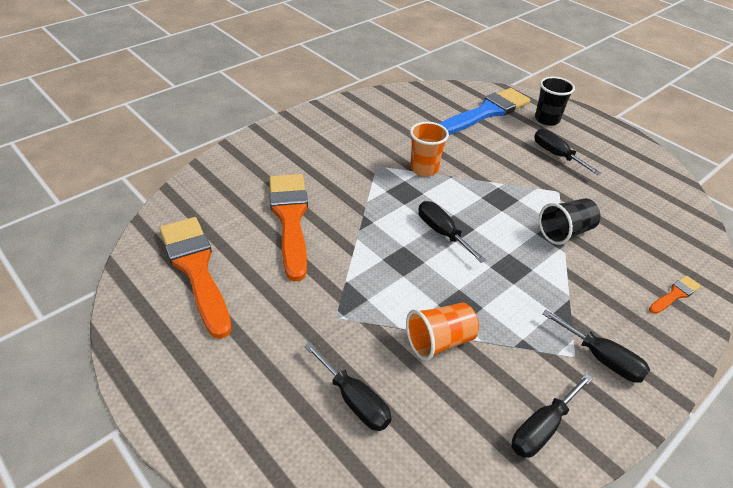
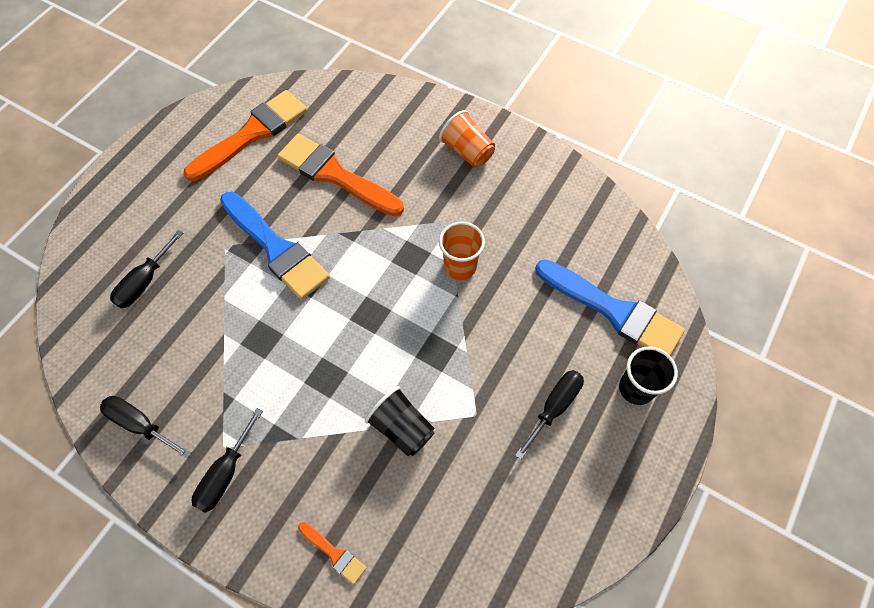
camera: 75 degrees right, 20 degrees up
orange brush [269,174,308,281] -> orange brush turned 120 degrees counterclockwise [277,134,404,217]
orange cup [406,303,479,361] -> orange cup moved to [439,110,495,167]
black screwdriver [419,201,486,263] -> none
none -> blue brush [220,191,330,300]

